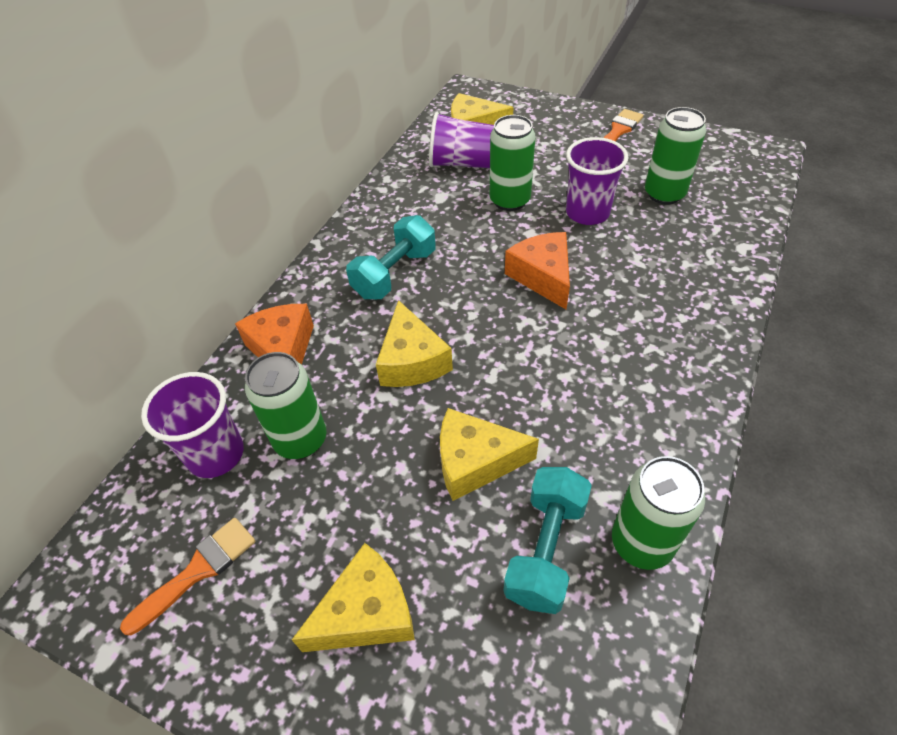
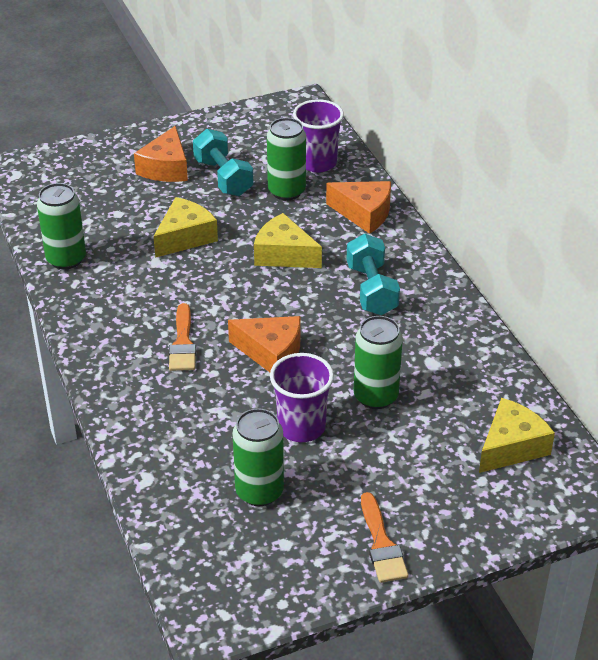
camera: 130 degrees right, 10 degrees down
orange brush [120,518,255,635] -> orange brush moved to [169,303,196,371]
yellow cheese [292,543,415,652] -> orange cheese [134,126,188,182]
purple cup [429,112,494,168] -> none
turquoise dumbbell [503,467,592,614] -> turquoise dumbbell moved to [193,129,254,196]

